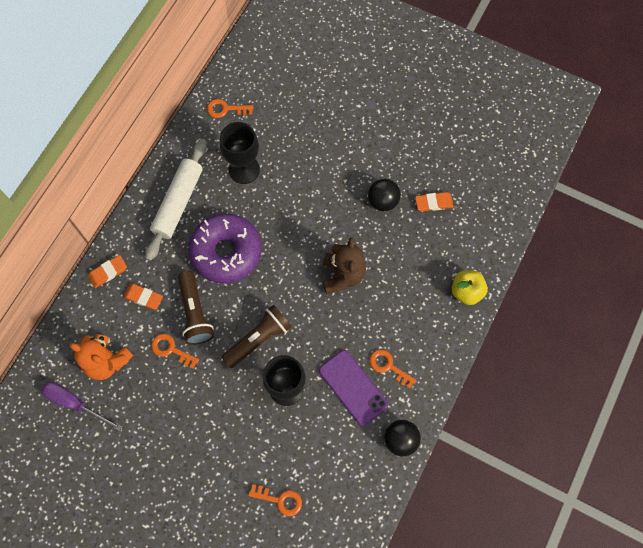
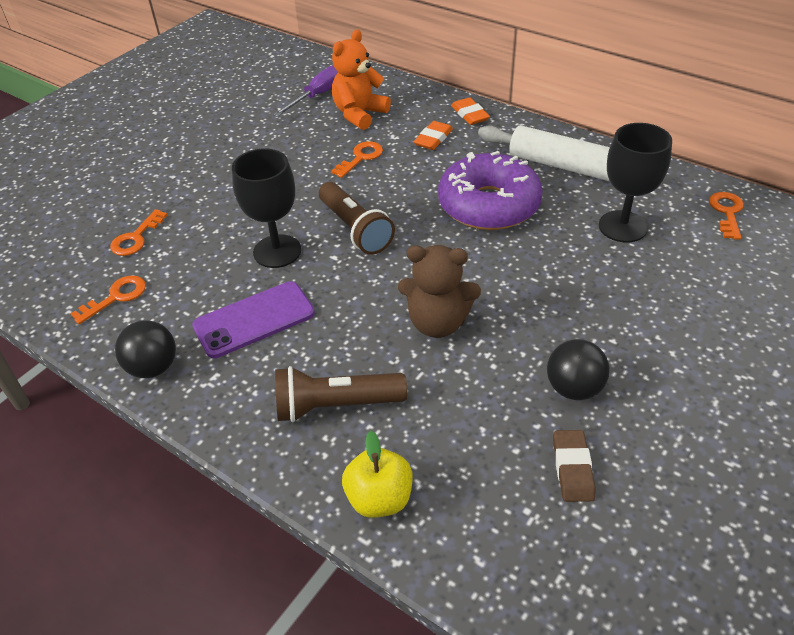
camera: 100 degrees right, 25 degrees down
brown flashlight [178,271,214,345] -> brown flashlight moved to [275,366,407,422]
orange key [369,349,417,389] -> orange key moved to [71,275,146,324]
orange eraser [415,192,453,212] -> brown eraser [553,430,595,502]

